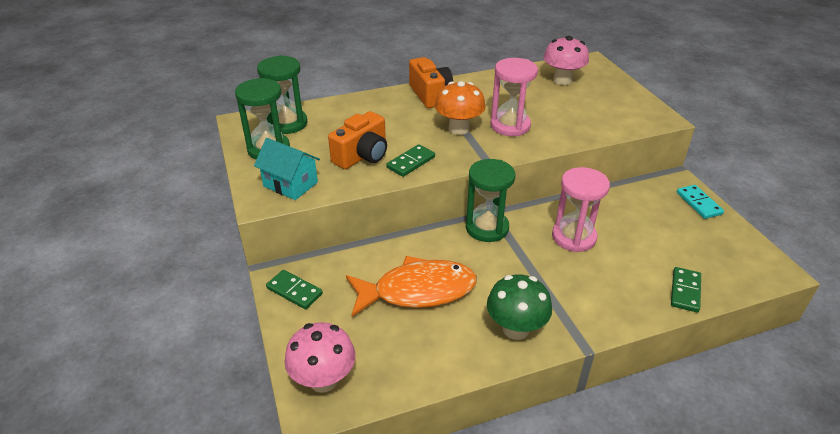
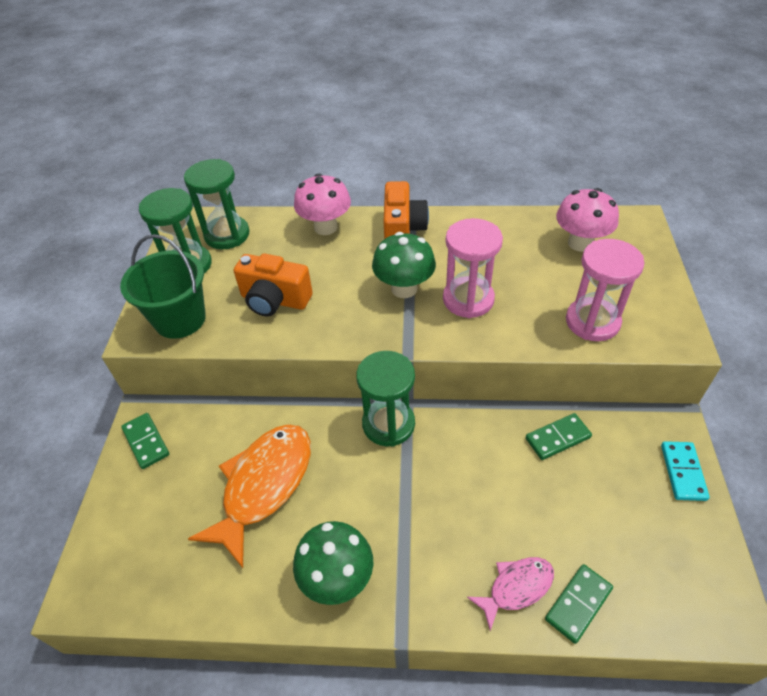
camera: 25 degrees right, 10 degrees up
turquoise house [254,138,320,200] -> green bucket [120,234,206,339]
pink mushroom [284,322,356,393] -> pink mushroom moved to [294,173,351,235]
orange camera [328,111,387,169] -> orange camera turned 45 degrees clockwise [234,254,313,316]
orange fish [346,256,477,317] -> orange fish turned 75 degrees counterclockwise [188,424,311,568]
green domino [387,144,435,177] -> green domino moved to [526,413,592,460]
orange mushroom [435,81,485,135] -> green mushroom [372,232,436,298]
pink hourglass [552,167,610,252] -> pink hourglass moved to [566,239,644,341]
none -> pink fish [467,557,554,631]

